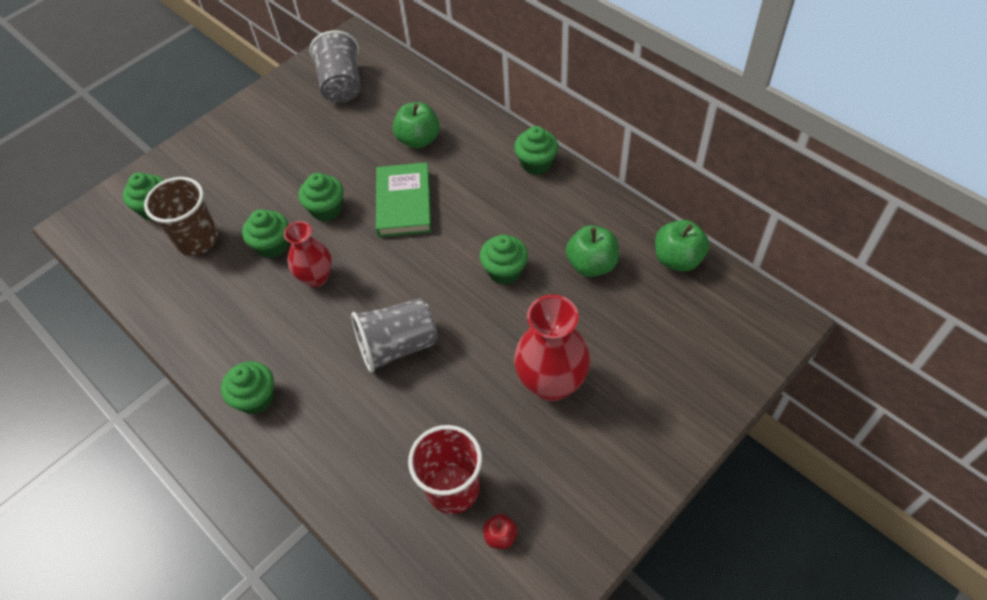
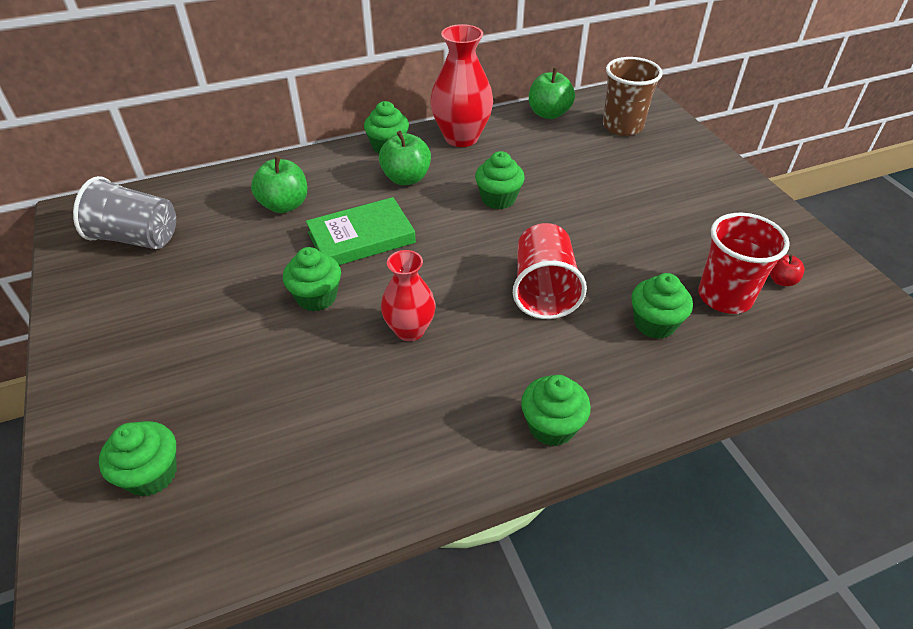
camera: 70 degrees left, 10 degrees down
brown cup [144,177,218,256] -> brown cup moved to [603,57,663,136]
green cupcake [242,209,289,258] -> green cupcake moved to [631,273,693,339]
grey cup [351,299,438,373] -> red cup [513,223,587,319]
green book [376,162,431,237] -> green book turned 45 degrees counterclockwise [306,197,416,265]
red vase [514,295,590,401] -> red vase moved to [430,24,493,147]
green apple [566,225,619,277] -> green apple moved to [379,131,431,185]

